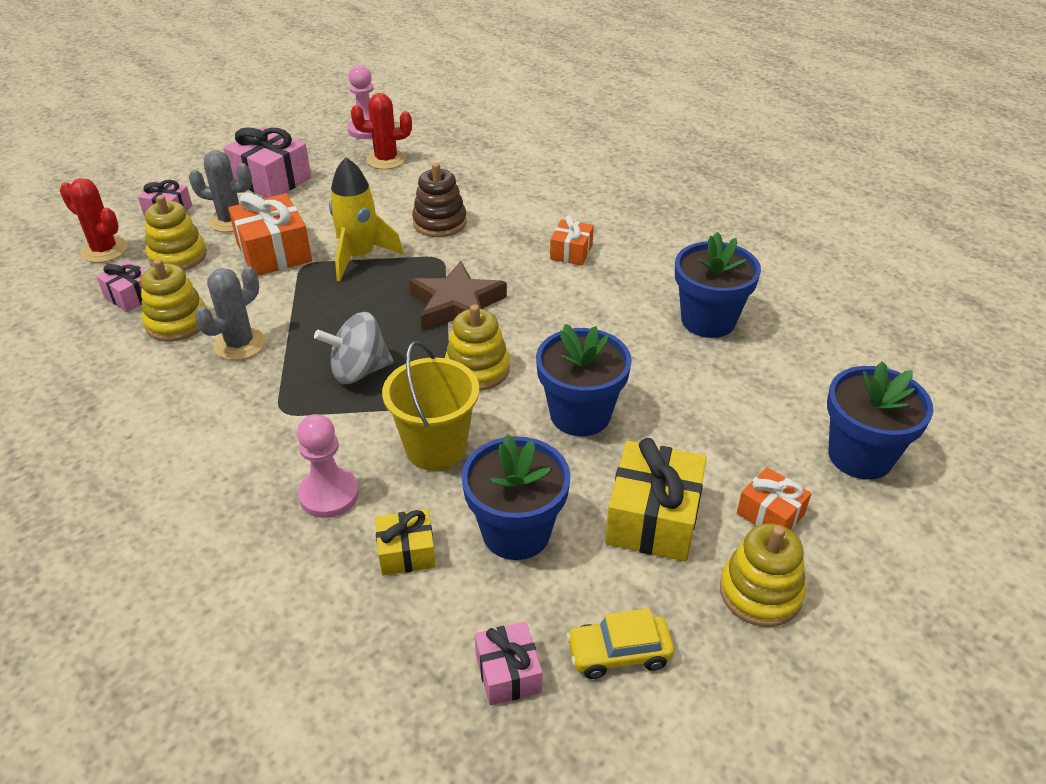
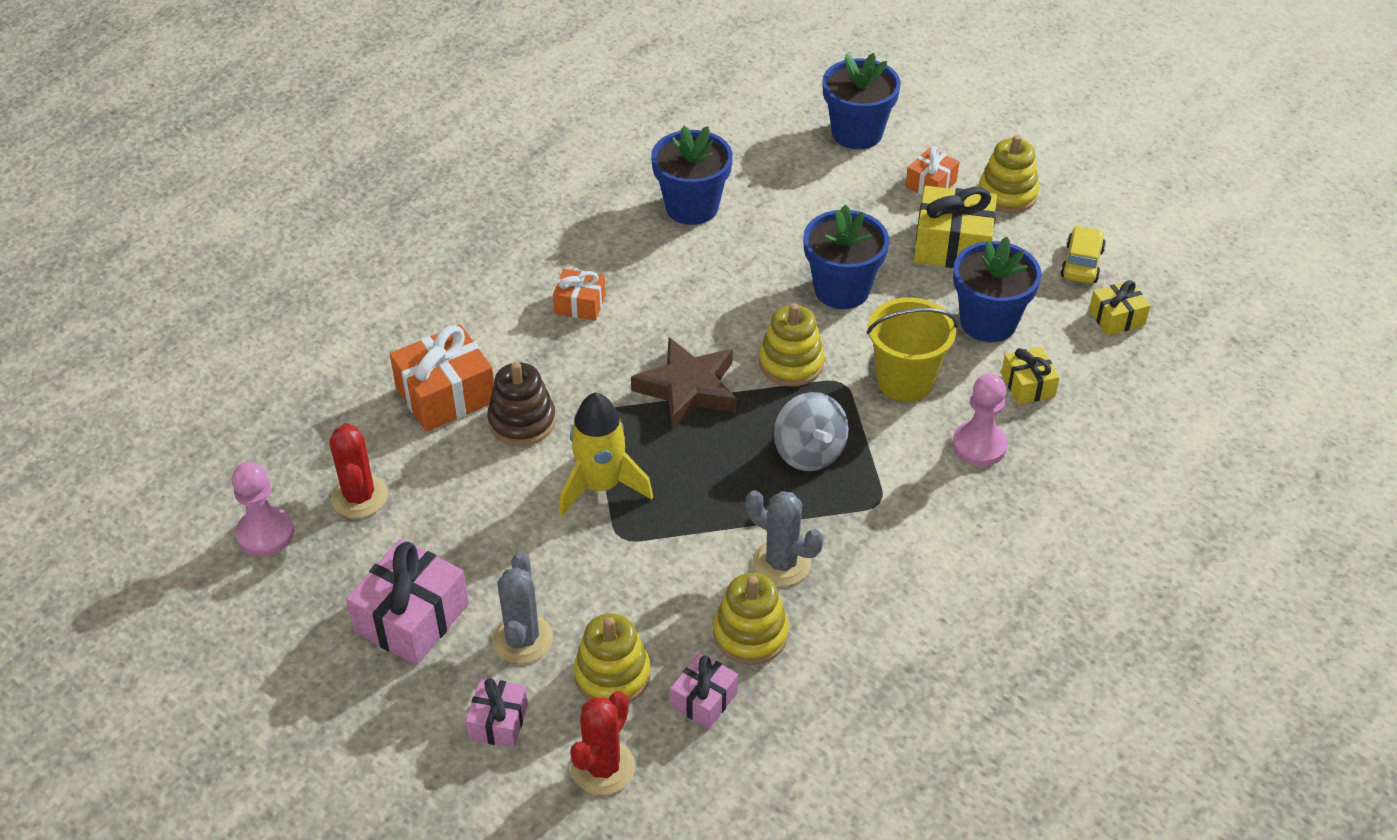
camera: 95 degrees left, 5 degrees up
orange gift [228,192,312,276] -> orange gift moved to [390,325,494,432]
pink gift [475,622,542,706] -> yellow gift [1089,280,1151,336]
yellow car [566,608,674,679] -> yellow car turned 150 degrees counterclockwise [1060,225,1106,283]

